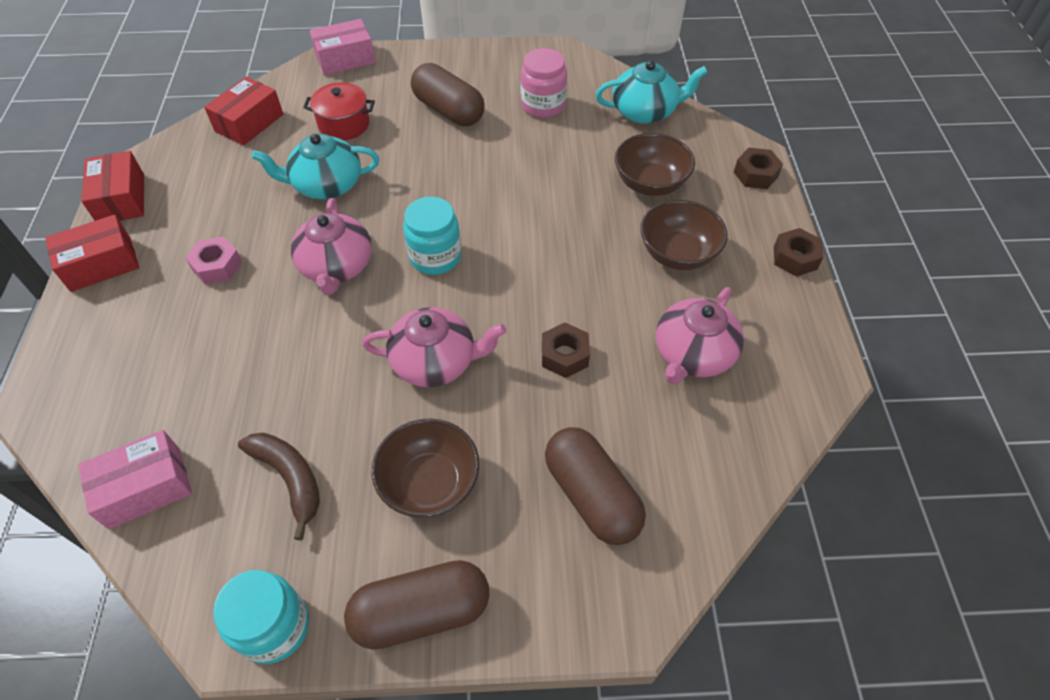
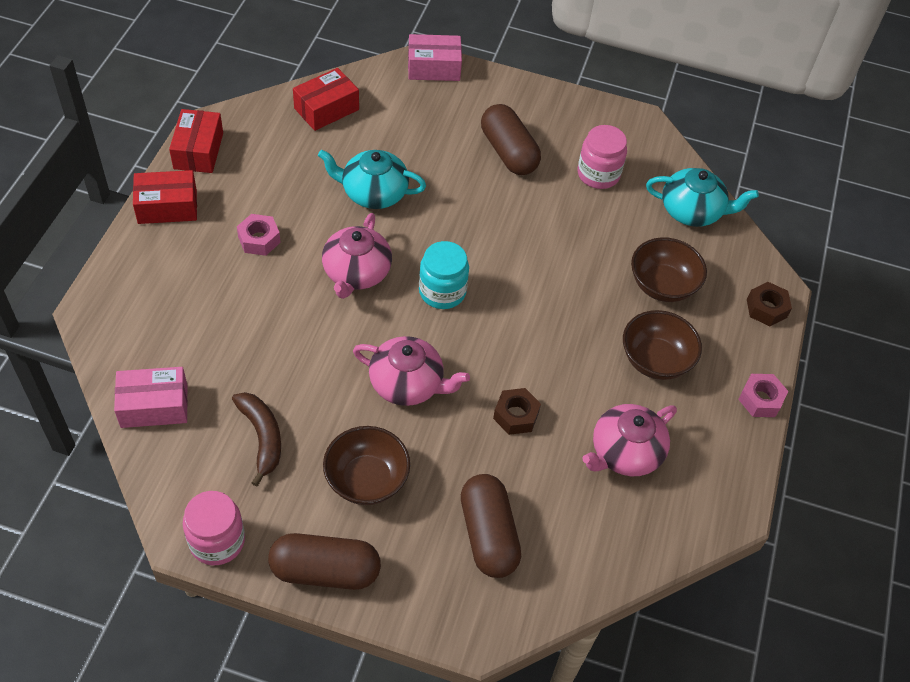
camera: 15 degrees right, 0 degrees up
turquoise jar [213,570,309,664] -> pink jar [183,491,245,565]
red pot [303,82,375,140] -> none
brown nut [774,228,824,277] -> pink nut [738,374,788,417]

